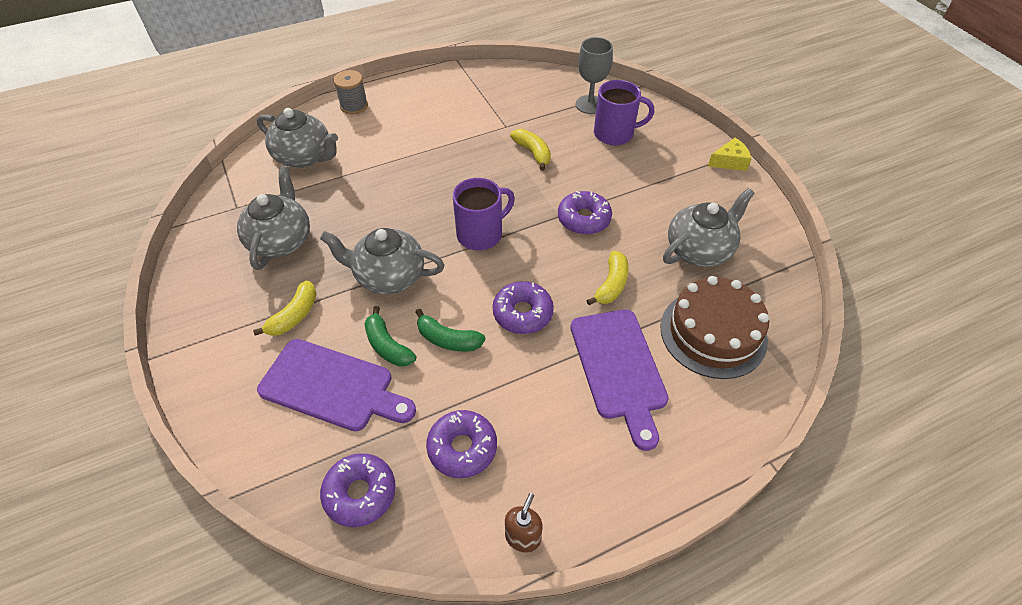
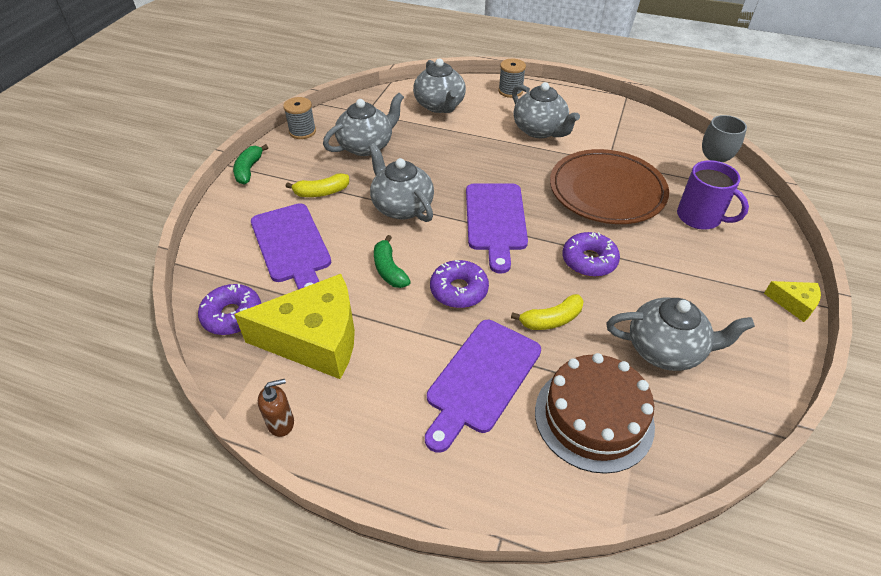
camera: 45 degrees right, 5 degrees down
green banana [364,306,416,367] -> green banana moved to [233,144,268,185]
purple donut [426,410,497,478] -> yellow cheese [234,274,355,379]
purple mug [453,178,515,250] -> purple cutting board [466,183,528,274]
yellow banana [510,129,551,171] -> brown plate [550,149,669,224]
none -> grey spool [283,97,316,139]
none -> grey teapot [512,82,580,138]

